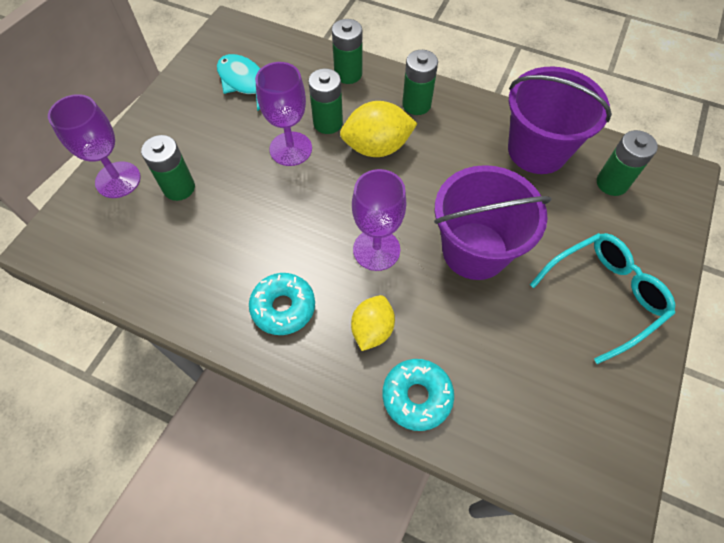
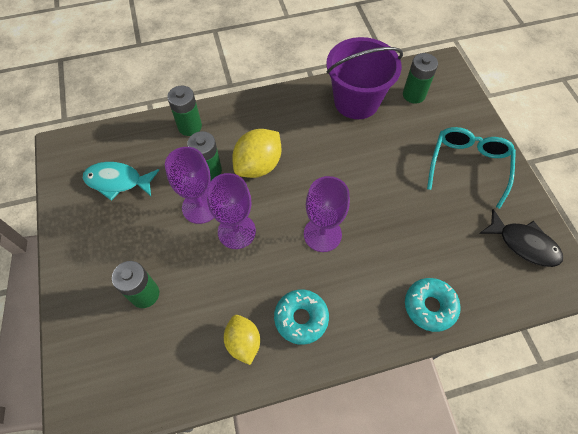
camera: 40 degrees left, 0 degrees up
purple goblet [48,94,141,198] -> purple goblet moved to [207,173,256,249]
yellow lemon [351,295,395,351] -> yellow lemon moved to [224,315,260,365]
green battery [402,50,438,115] -> none
purple bucket [434,165,552,280] -> none
none -> black fish [479,209,563,267]

